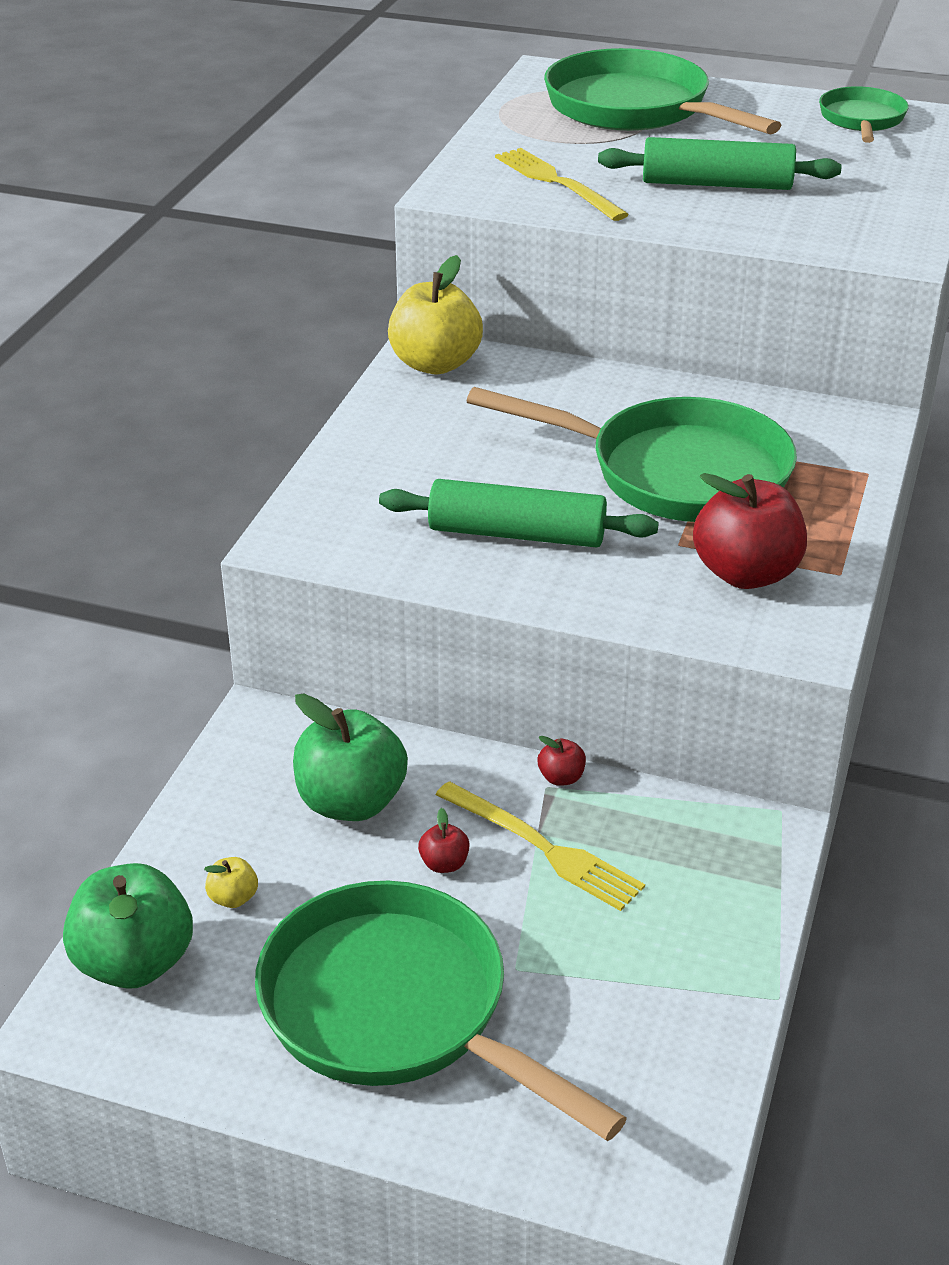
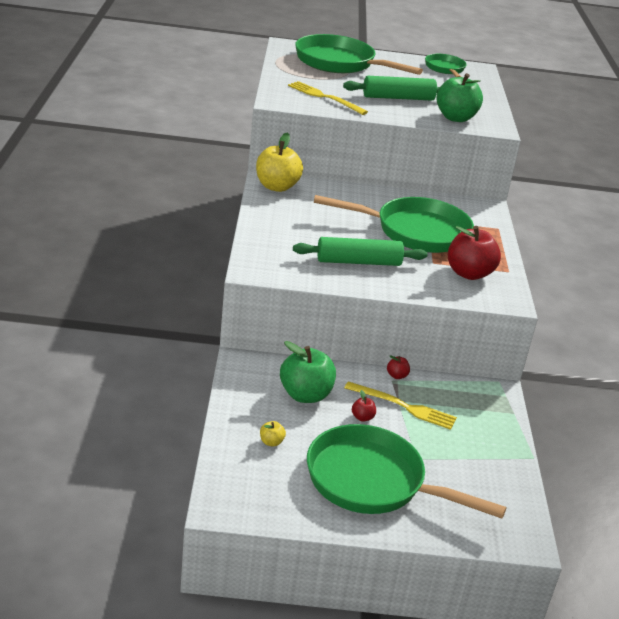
camera: 20 degrees left, 5 degrees down
green apple [63,863,193,989] -> green apple moved to [436,73,483,122]

